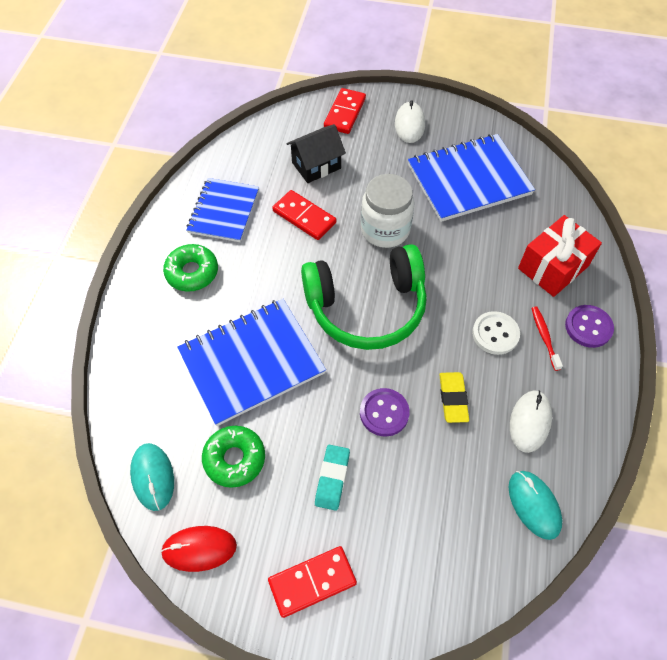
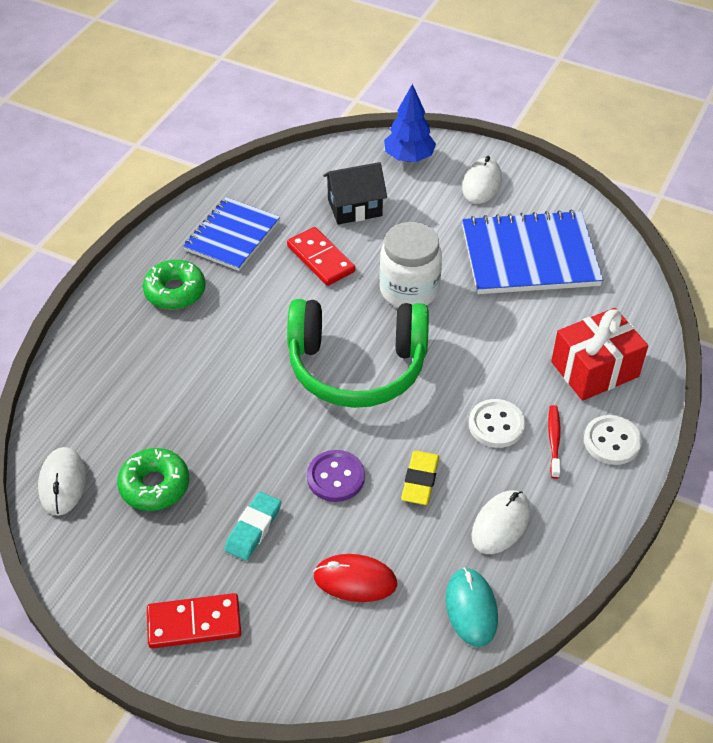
camera: 15 degrees right, 10 degrees down
turquoise mouse [130,443,174,511] -> white mouse [38,447,86,516]
red mouse [160,526,237,572] -> red mouse moved to [313,554,397,602]
blue notebook [177,299,326,426] -> none
red domino [324,88,366,134] -> blue tree [384,84,436,162]
purple button [565,305,614,348] -> white button [584,415,642,465]

